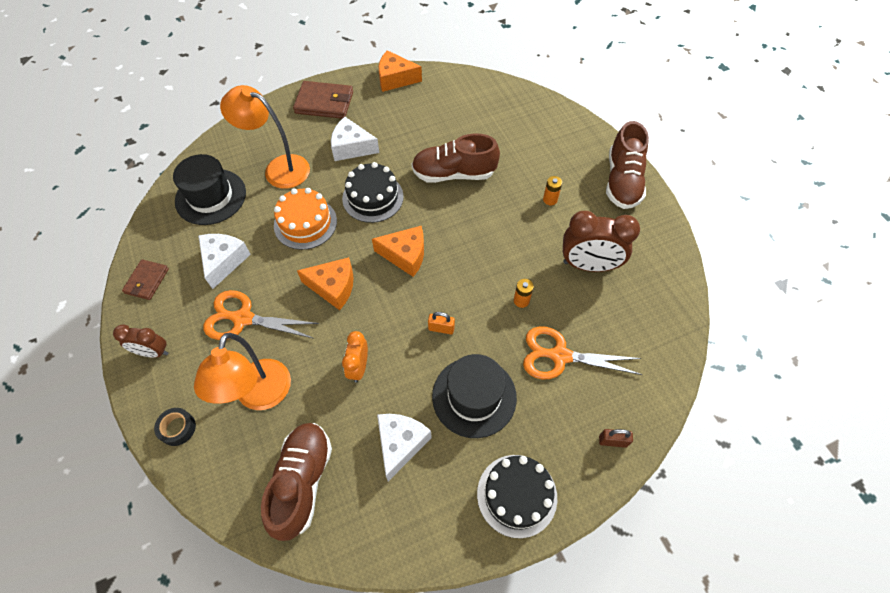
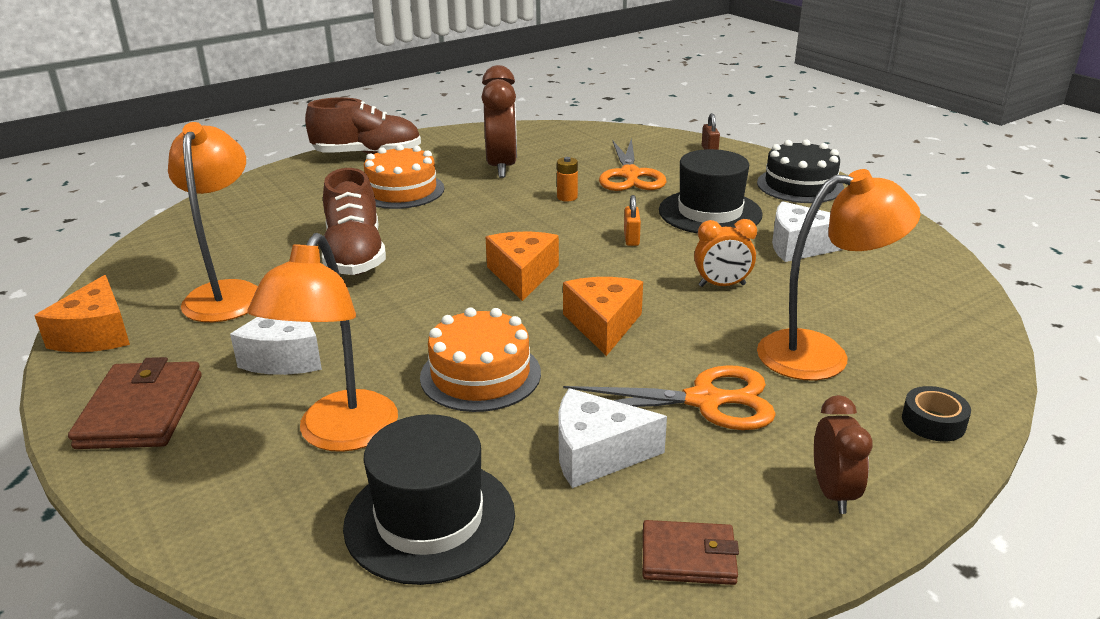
camera: 100 degrees left, 30 degrees down
orange scissors [203,290,320,340] -> orange scissors turned 90 degrees counterclockwise [563,365,776,430]
brown shoe [261,423,332,541] -> none
black cake [342,162,404,223] -> none
orange battery [543,176,562,205] -> orange cake [364,145,444,209]
none -> orange lamp [168,122,258,322]

